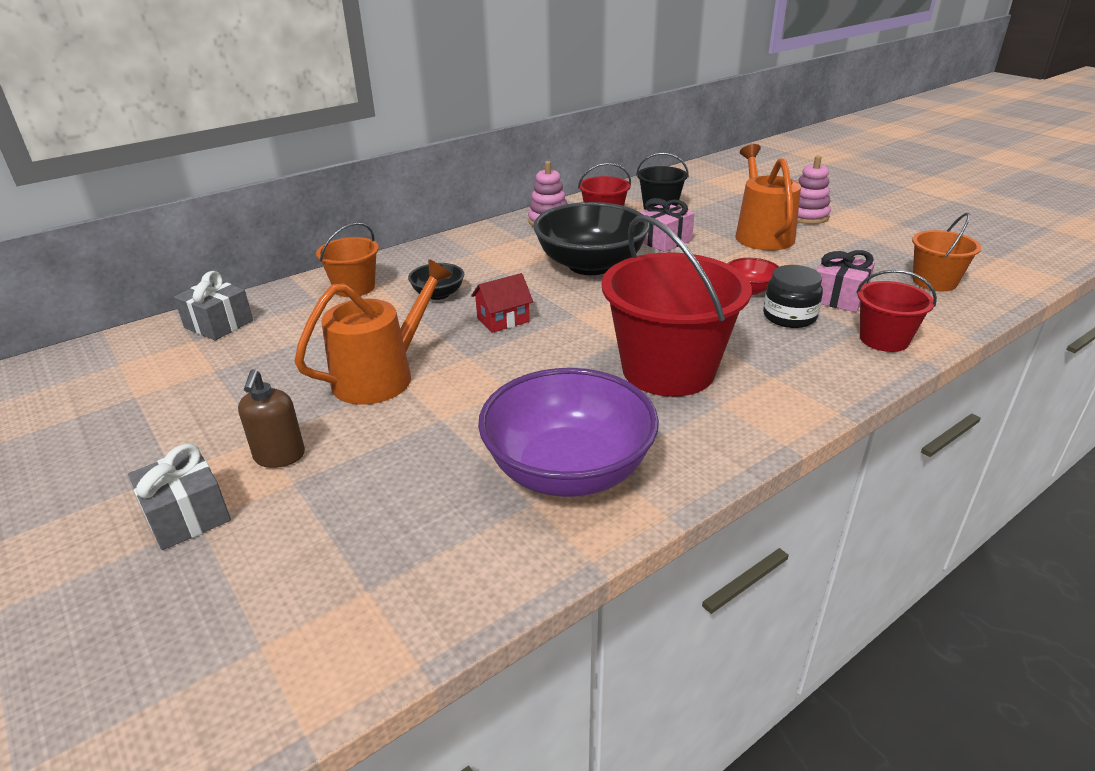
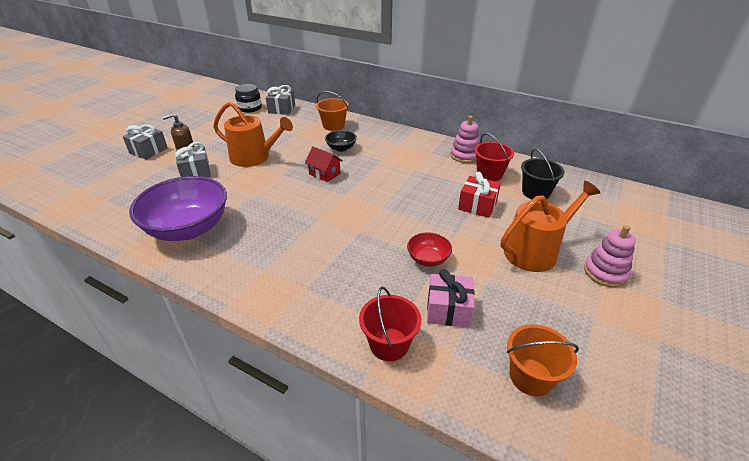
camera: 65 degrees right, 5 degrees up
black bowl [533,202,650,275] -> none
red bucket [602,215,752,397] -> none
pink gift [640,198,694,252] -> red gift [458,172,501,218]
black jar [763,265,823,328] -> black jar moved to [235,84,262,113]
none -> grey gift [175,142,211,177]

